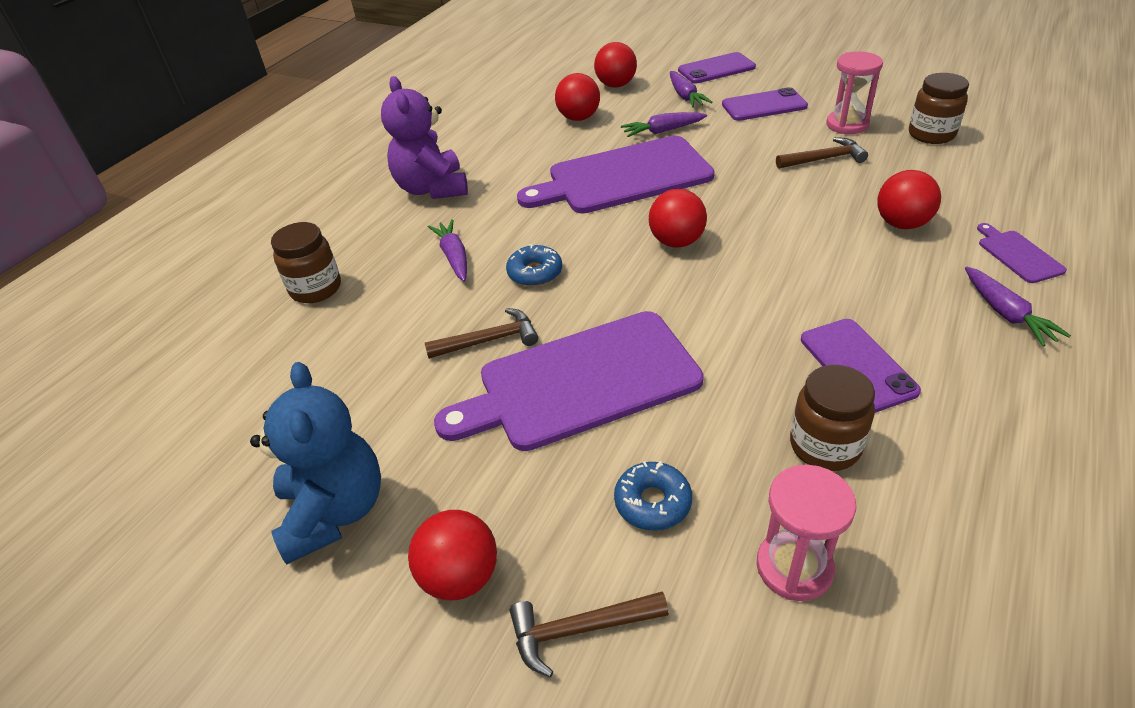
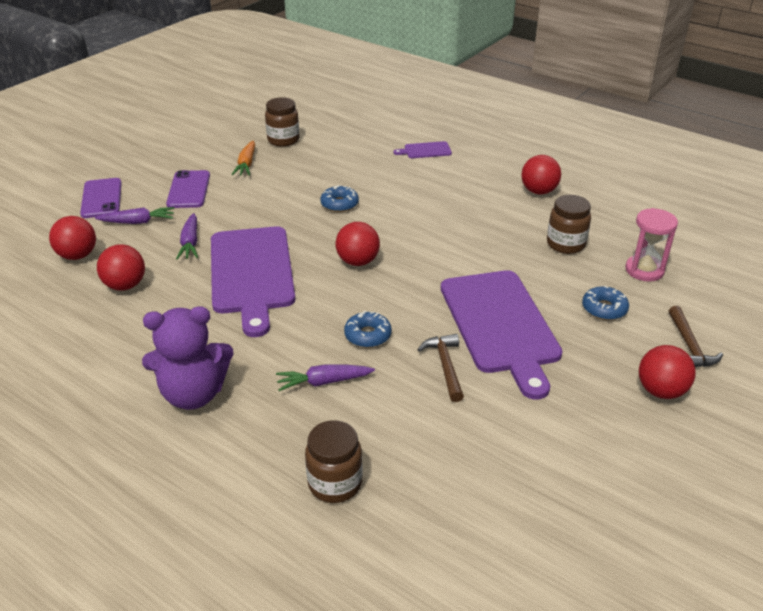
camera: 85 degrees left, 5 degrees down
blue teddy bear [250,362,381,564] -> none
brown hammer [776,137,868,169] -> none
purple phone [801,319,921,413] -> none
pink hourglass [826,51,883,134] -> orange carrot [231,141,255,176]
red ball [877,170,941,229] -> red ball moved to [521,155,561,194]
purple carrot [965,267,1071,346] -> none
none -> blue donut [320,185,359,212]

